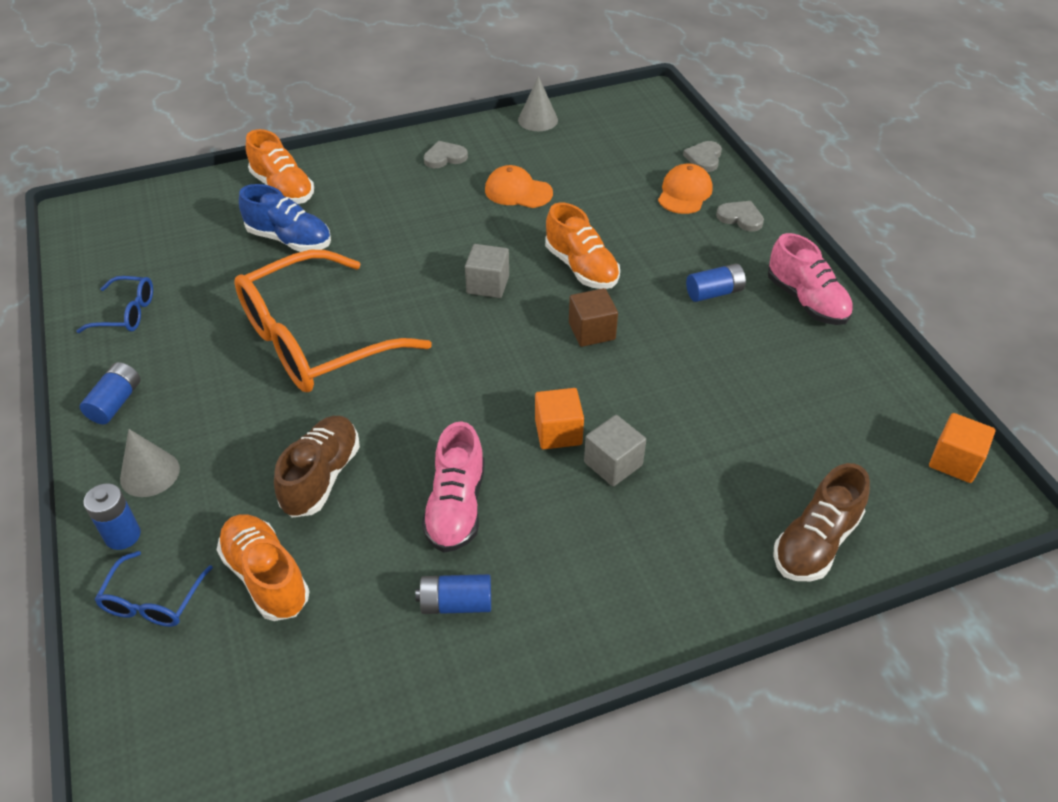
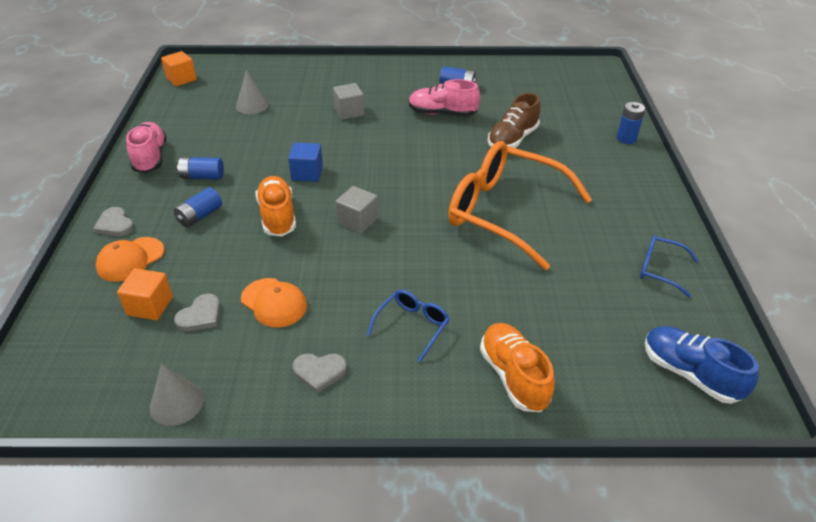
camera: 160 degrees left, 5 degrees down
blue battery [80,362,141,424] -> blue battery moved to [174,187,222,228]
blue glasses [95,551,213,627] -> blue glasses moved to [367,290,450,362]
grey cone [120,429,180,497] -> grey cone moved to [236,70,269,114]
orange shoe [217,514,310,621] -> none
orange glasses [235,250,432,392] -> orange glasses turned 135 degrees counterclockwise [448,141,592,270]
blue shoe [239,184,331,252] -> blue shoe moved to [645,326,759,404]
pink shoe [422,421,485,552] -> pink shoe turned 105 degrees counterclockwise [408,79,480,117]
orange cube [535,388,584,449] -> orange cube moved to [117,268,173,320]
brown cube [569,288,618,347] -> blue cube [288,143,323,182]
grey heart [683,141,722,172] -> grey heart moved to [174,294,220,331]
brown shoe [773,463,870,581] -> none

